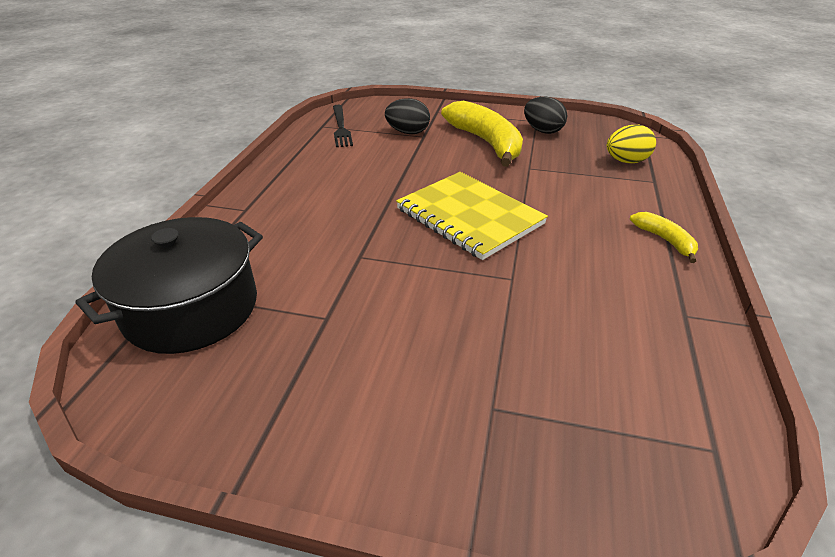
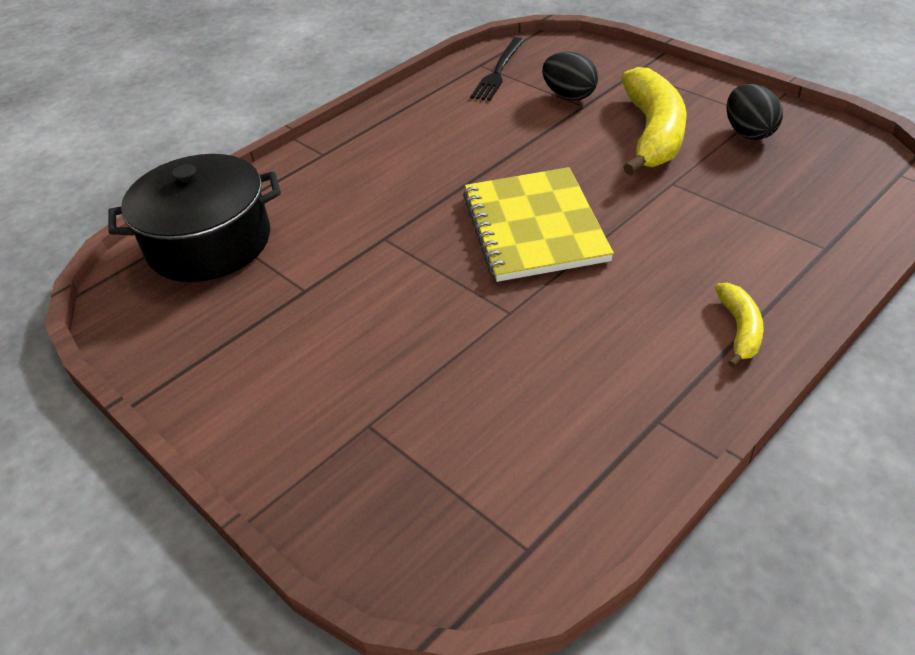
camera: 35 degrees right, 5 degrees up
yellow egg [607,125,656,163] -> none

